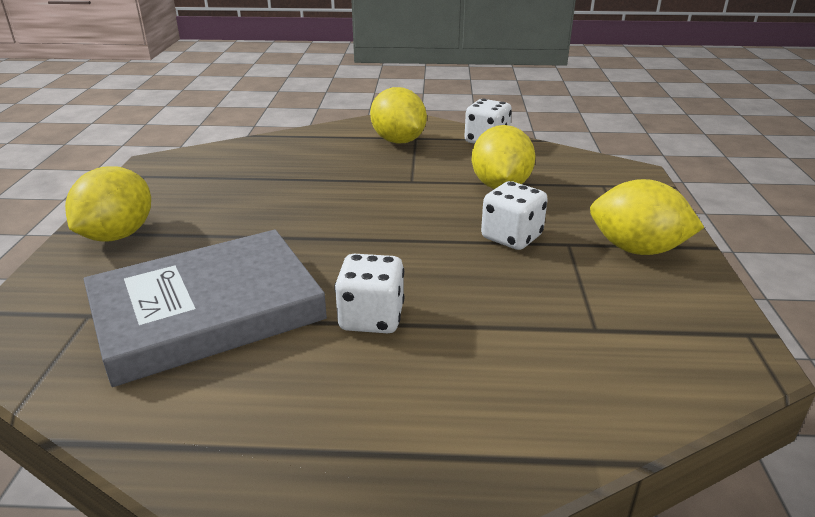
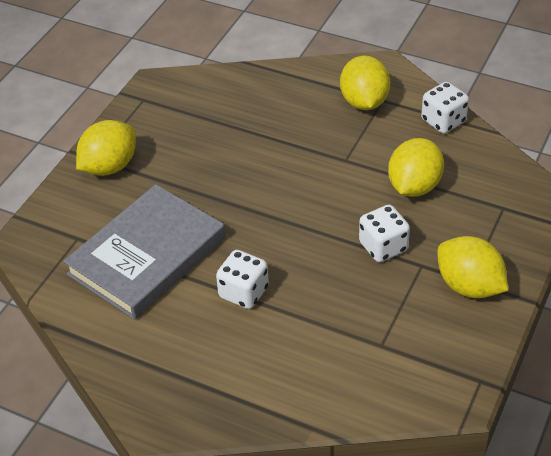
camera: 25 degrees right, 15 degrees up
grey book [83,230,327,387] -> grey book turned 45 degrees counterclockwise [63,184,225,320]

